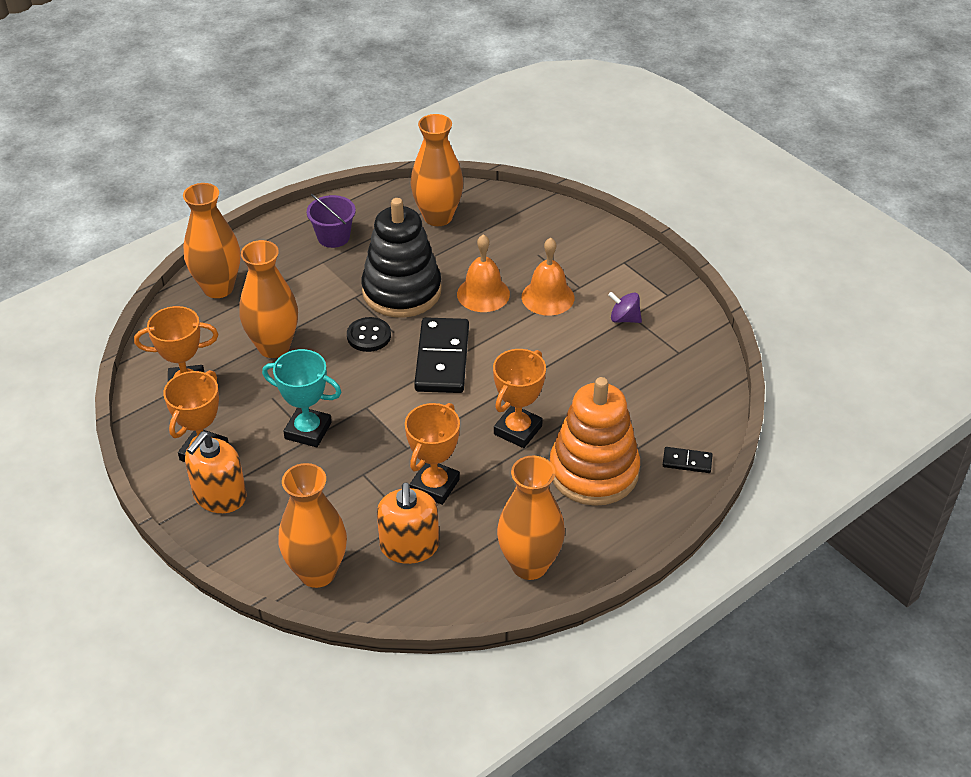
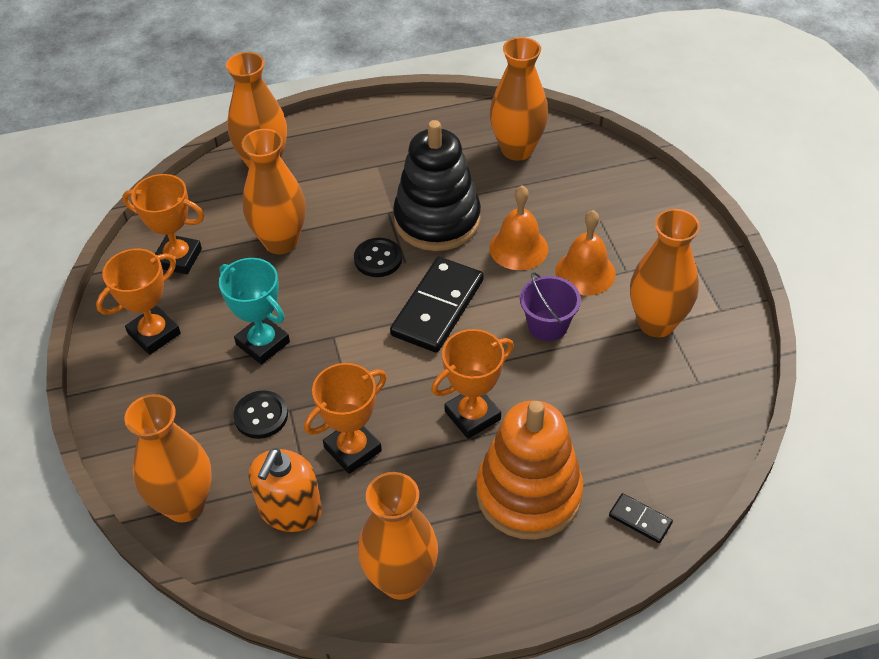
camera: 25 degrees right, 5 degrees up
orange soap dispenser [185,431,246,513] -> none
purple bucket [307,194,356,248] -> purple bucket moved to [520,272,581,341]
purple spinning top [608,292,642,323] -> orange vase [630,209,700,337]
none -> black button [233,390,288,439]

